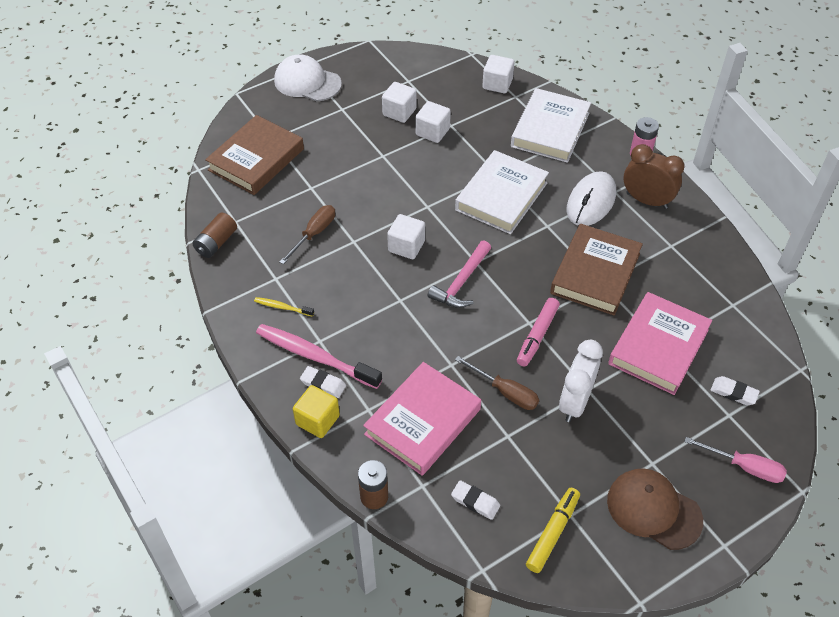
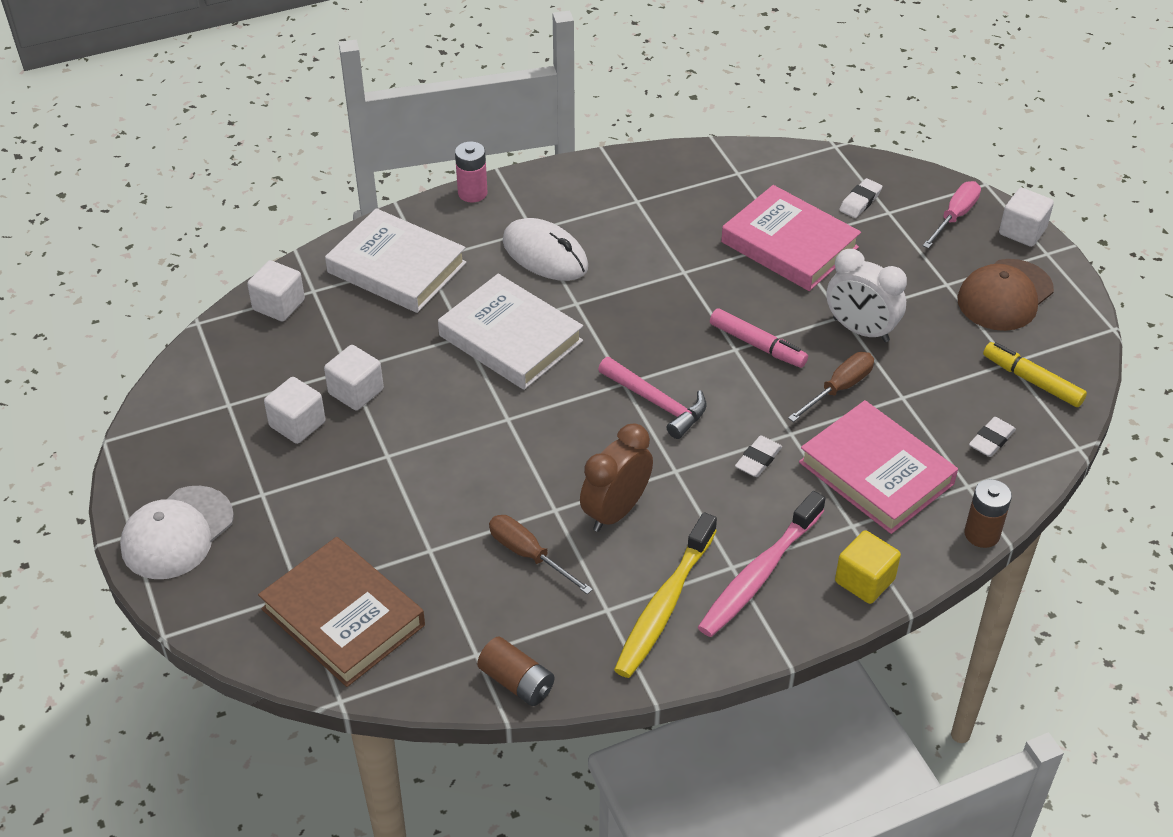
camera: 80 degrees left, 5 degrees down
yellow toothbrush [254,297,314,317] -> yellow toothbrush [614,512,717,678], size x2.16
white eraser [300,366,346,398] -> white eraser moved to [735,436,782,477]
white cube [387,214,425,259] -> white cube moved to [999,188,1054,247]
brown book [550,224,643,315] -> none
brown clock [624,144,685,209] -> brown clock moved to [580,423,653,532]

